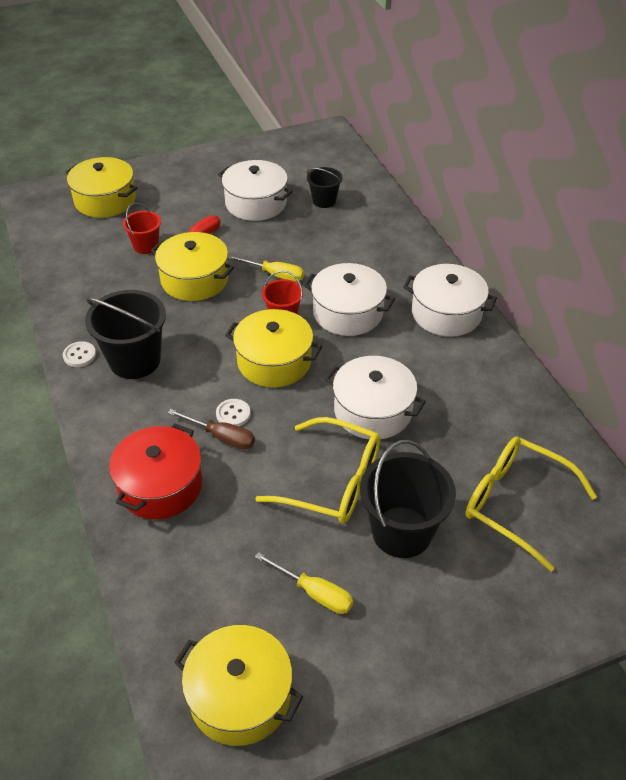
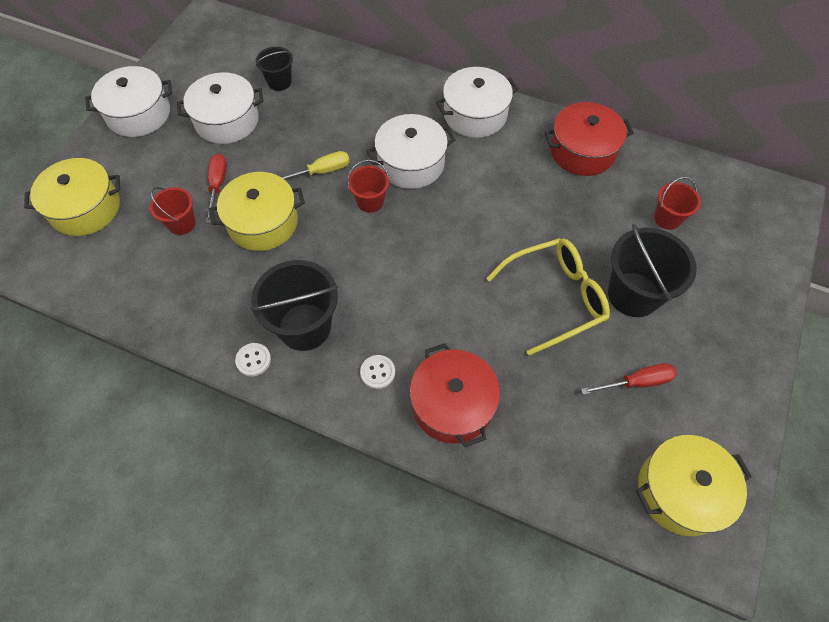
camera: 45 degrees left, 15 degrees up
brown screwdriver [168,409,255,450] -> none
white button [216,399,250,426] -> white button moved to [360,355,395,389]
yellow pot [225,309,322,388] -> none
yellow screwdriver [255,552,353,614] -> red screwdriver [581,363,677,395]
white pot [325,356,426,439] -> white pot moved to [85,66,172,137]
yellow glasses [465,437,597,571] -> red bucket [654,177,701,230]
none -> red pot [545,102,634,176]

